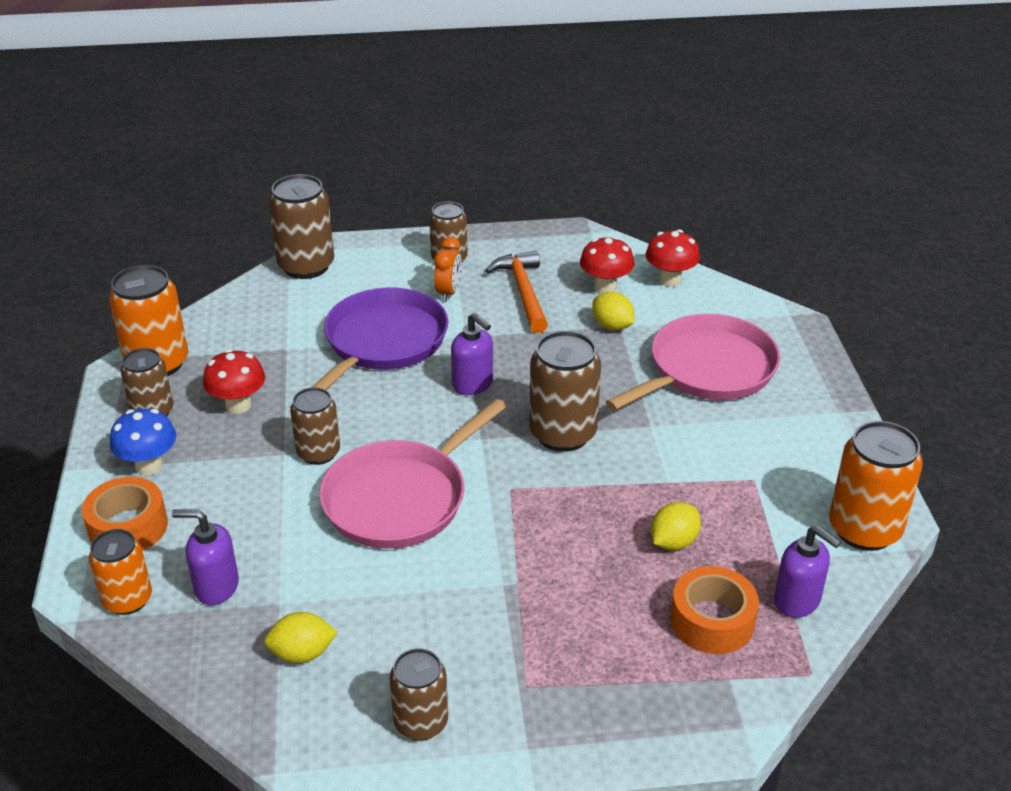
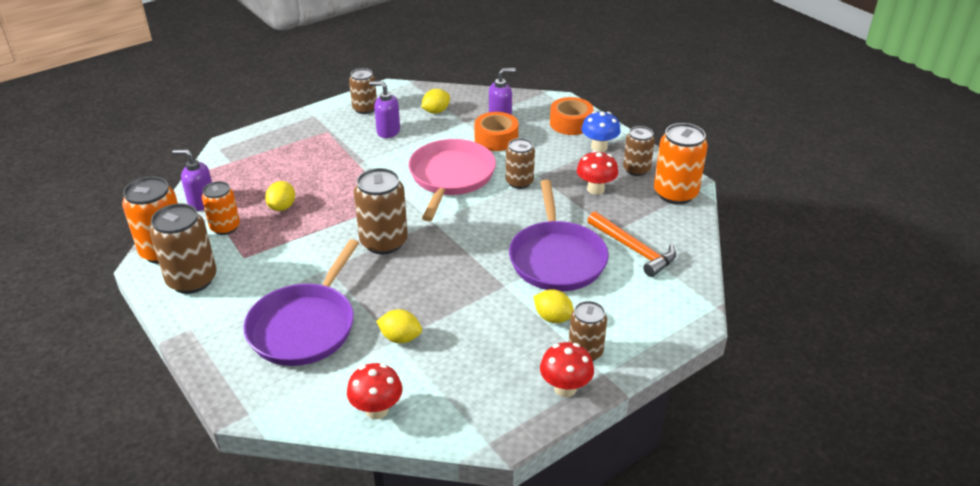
camera: 150 degrees right, 0 degrees up
orange can [89,529,152,615] -> orange can moved to [202,181,240,235]
brown can [269,174,334,279] -> brown can moved to [150,203,217,294]
orange clock [434,237,462,302] -> yellow lemon [533,289,574,323]
purple soap dispenser [451,313,493,395] -> purple soap dispenser moved to [369,81,400,138]
orange hammer [485,250,548,333] -> orange hammer moved to [587,211,676,277]
red mushroom [580,236,634,293] -> red mushroom moved to [540,342,594,397]
pink pan [606,314,780,410] -> purple pan [243,239,359,366]
orange tape [670,566,759,654] -> orange tape moved to [474,112,518,151]

